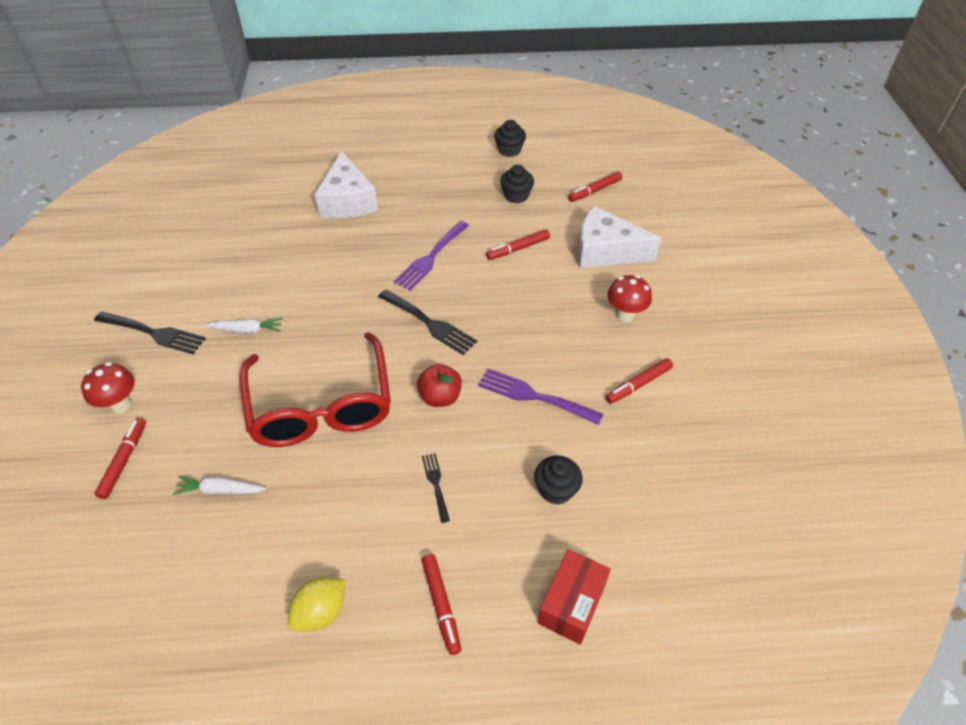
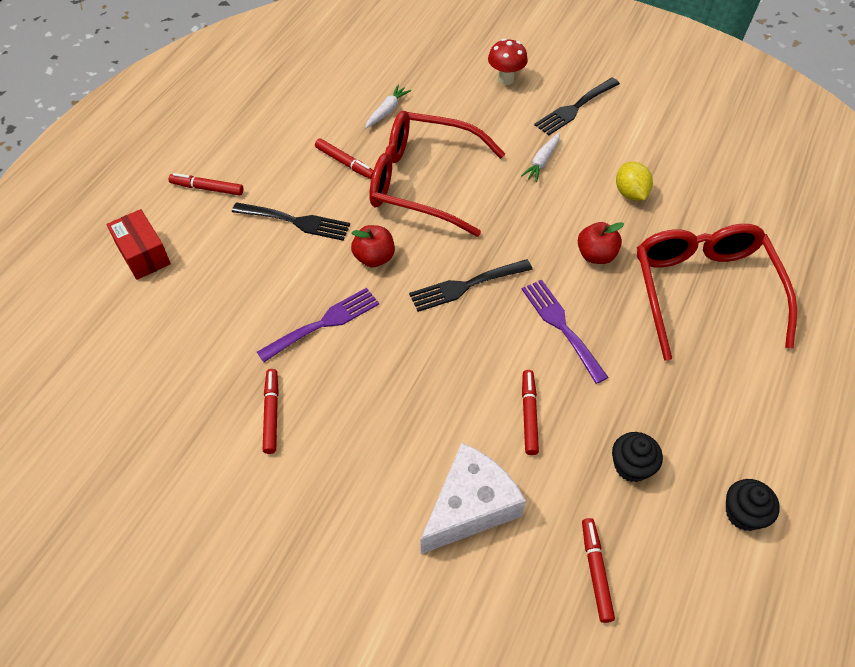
camera: 120 degrees right, 5 degrees up
red marker [94,418,146,499] -> red marker moved to [315,139,374,179]
yellow lemon [288,577,345,631] -> yellow lemon moved to [616,162,653,201]
white cheese [315,151,378,218] -> red glasses [637,224,797,361]
black fork [422,453,450,523] -> black fork [232,202,350,241], size x1.78
black cupcake [534,456,583,505] -> none
red mushroom [607,275,652,322] -> none
none -> red apple [578,222,624,264]

